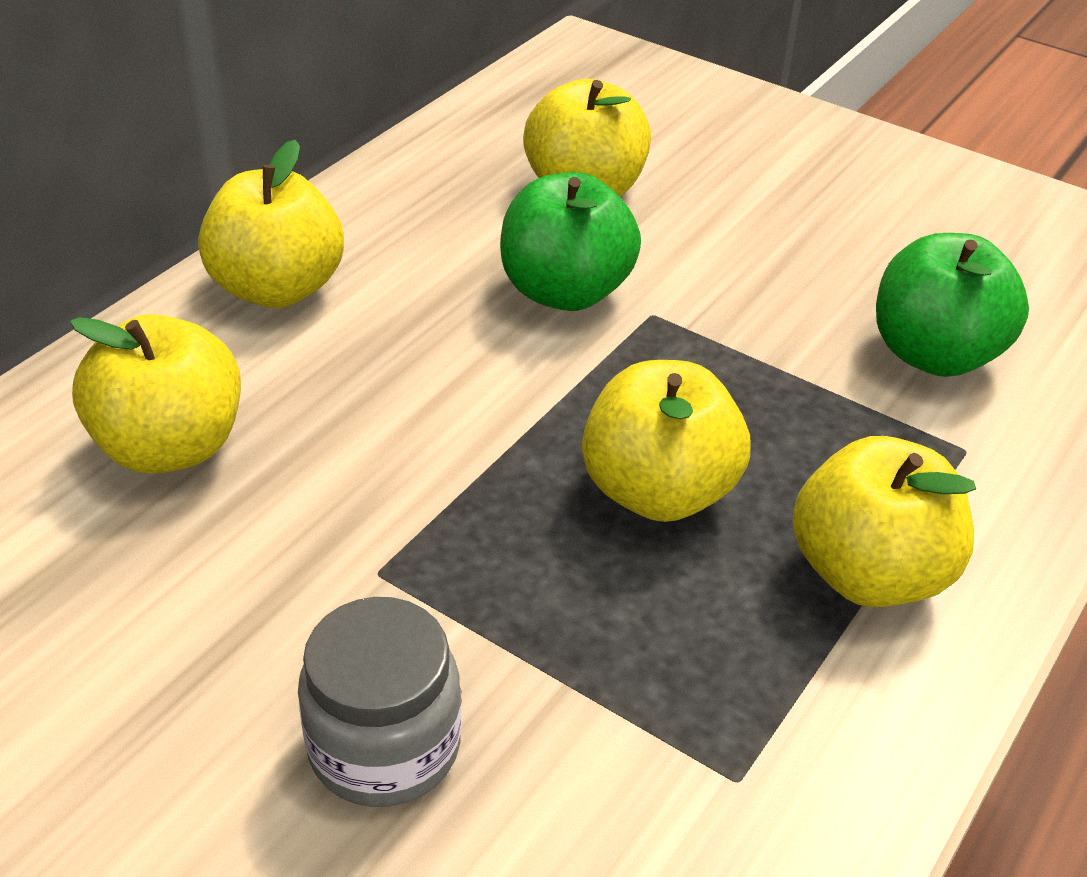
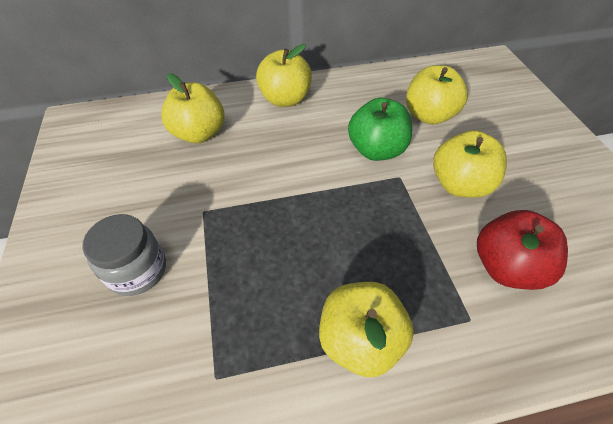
camera: 45 degrees right, 10 degrees up
yellow apple [582,360,751,522] -> yellow apple moved to [433,130,507,198]
green apple [876,233,1029,377] -> red apple [477,210,568,290]

